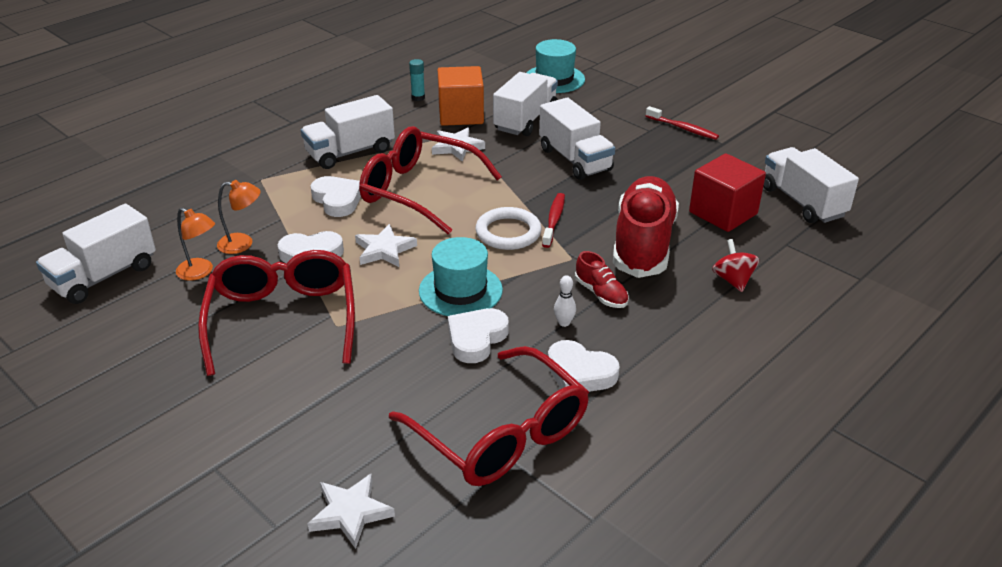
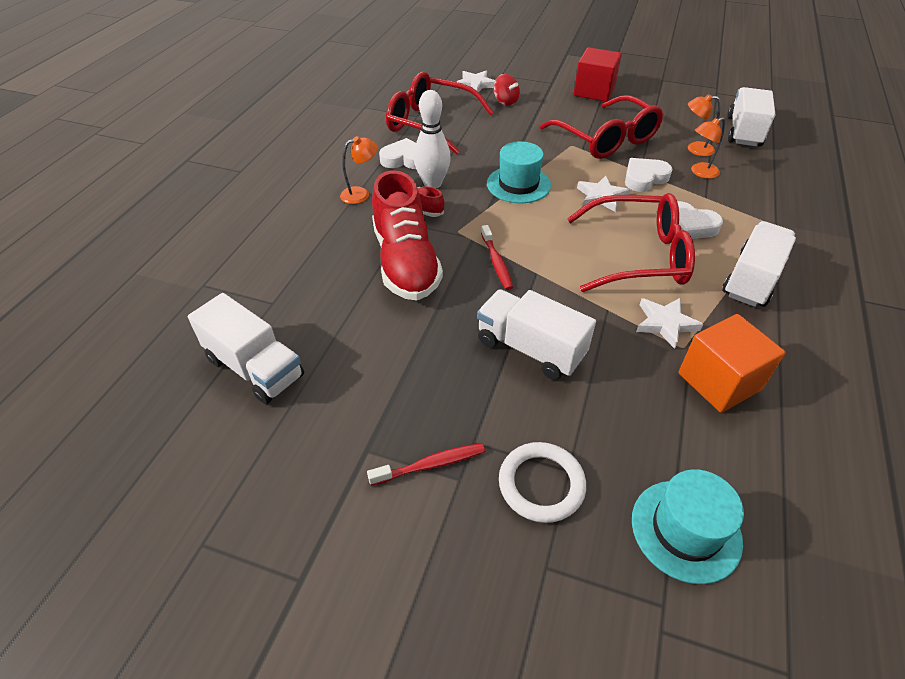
camera: 155 degrees right, 10 degrees up
turquoise glue stick [409,59,425,101] -> none
white heart [448,308,509,363] -> none
white ring [475,207,542,250] -> white ring moved to [499,442,586,523]
white truck [493,72,558,136] -> none
white bowling pin [554,275,576,327] -> white bowling pin [413,90,451,188], size x2.21
red toothbrush [646,106,719,140] -> red toothbrush turned 150 degrees clockwise [367,443,485,486]
red cube [689,153,766,232] -> red cube moved to [574,47,622,102]
red spinning top [712,239,759,292] -> red spinning top moved to [493,74,520,106]
none -> orange lamp [340,136,378,204]

